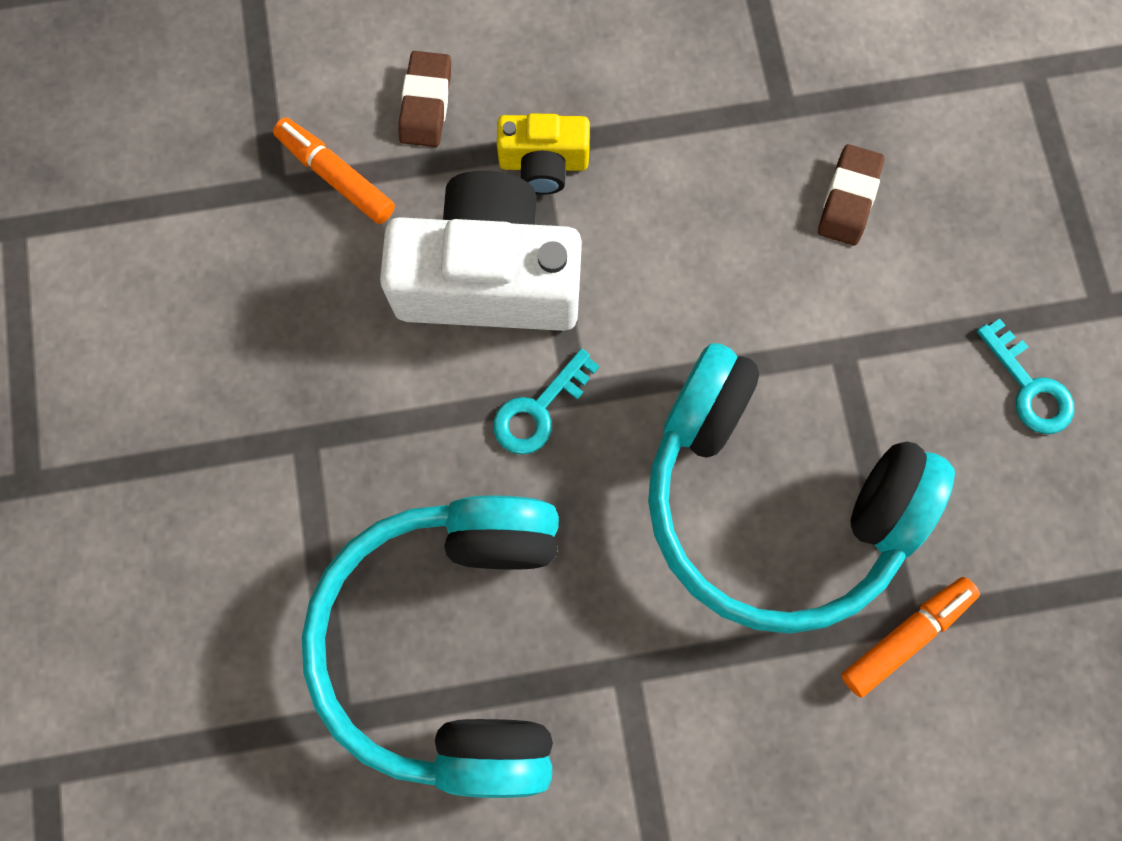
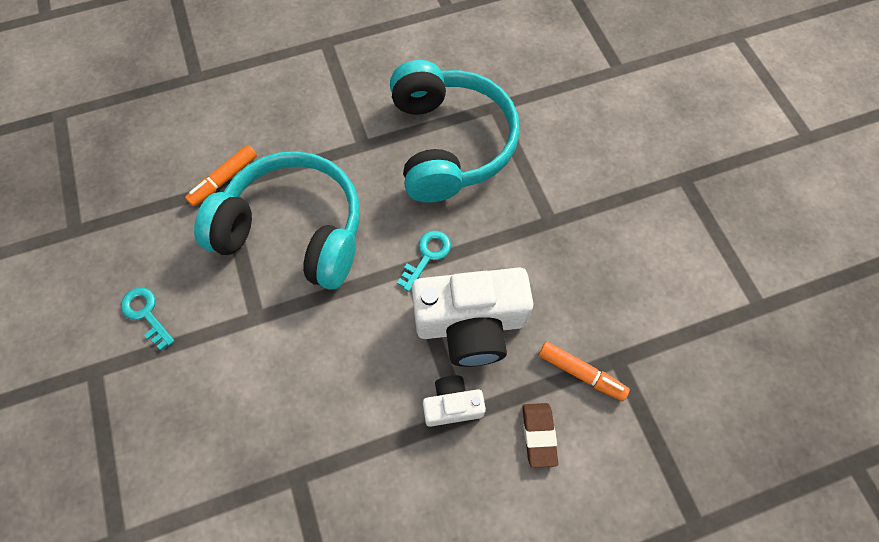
camera: 170 degrees right, 10 degrees down
yellow camera [497,113,590,195] -> white camera [423,376,486,427]
brown eraser [818,144,885,246] -> none

